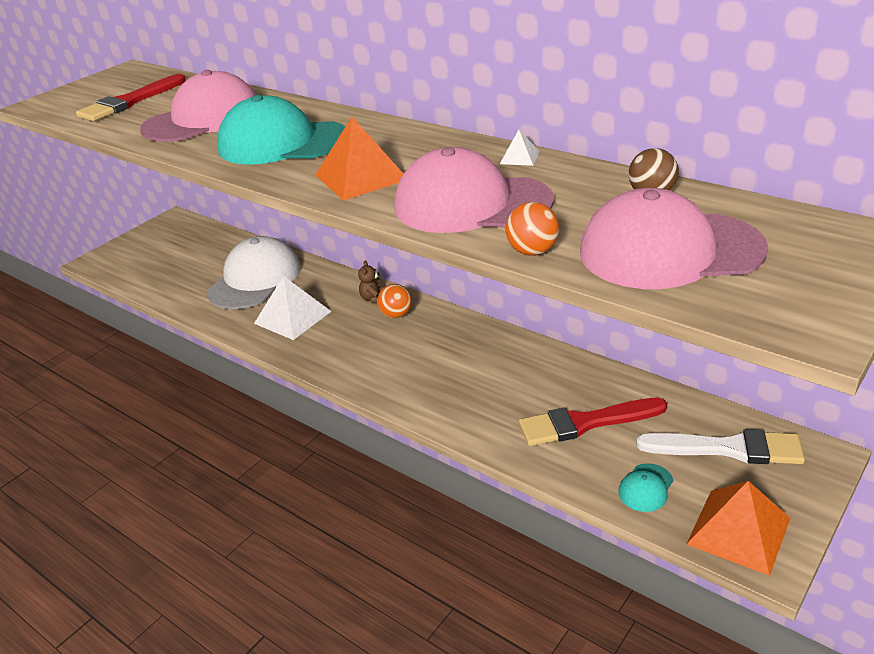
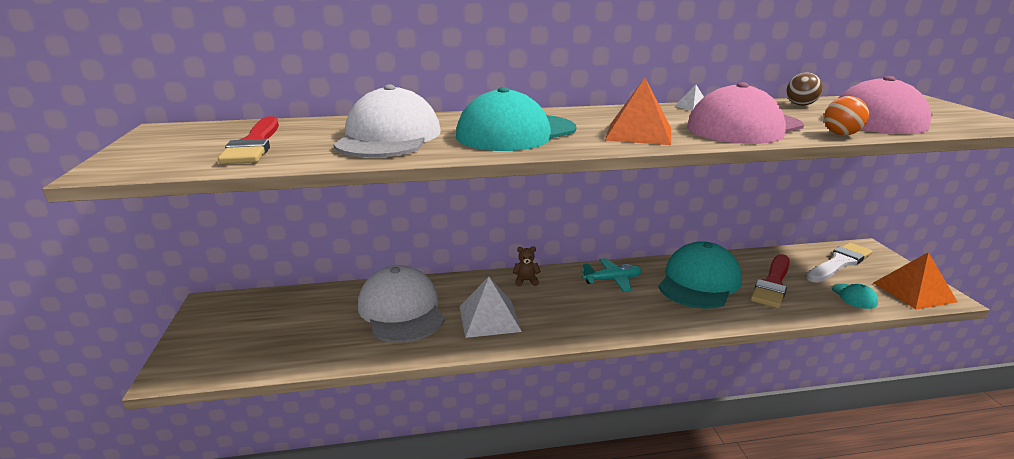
camera: 50 degrees left, 10 degrees down
pink cap [140,70,256,142] -> white cap [333,84,441,157]
brown teddy bear [358,260,385,303] -> brown teddy bear turned 135 degrees clockwise [513,246,541,286]
orange ball [377,284,412,318] -> none
none -> turquoise plane [581,258,642,292]
none -> turquoise cap [658,241,742,309]

